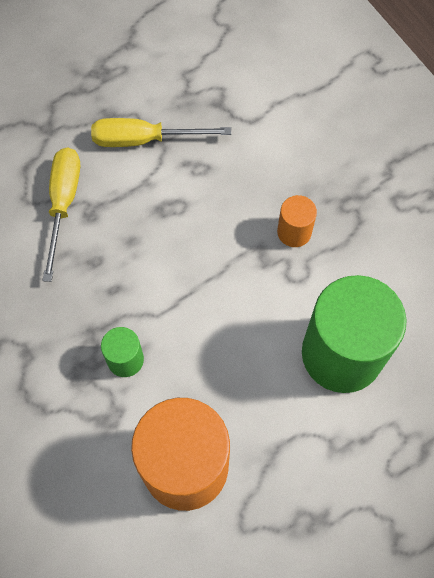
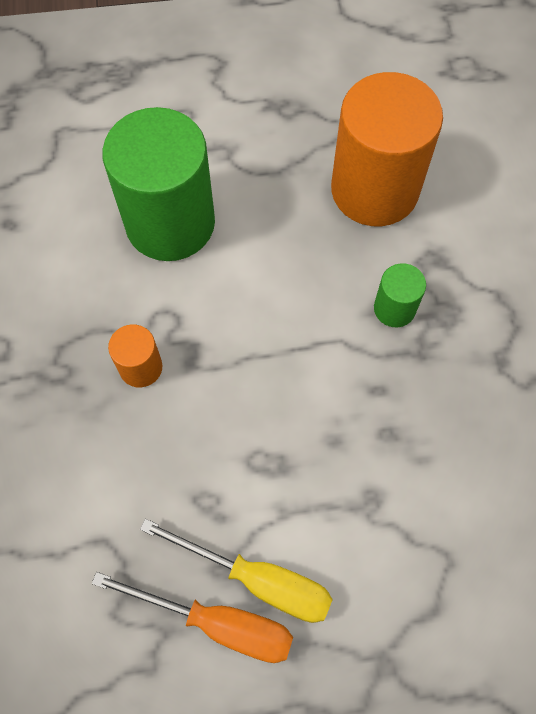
camera: 155 degrees left, 0 degrees up
yellow screwdriver [42,147,80,282] -> none
none -> orange screwdriver [92,572,293,663]

